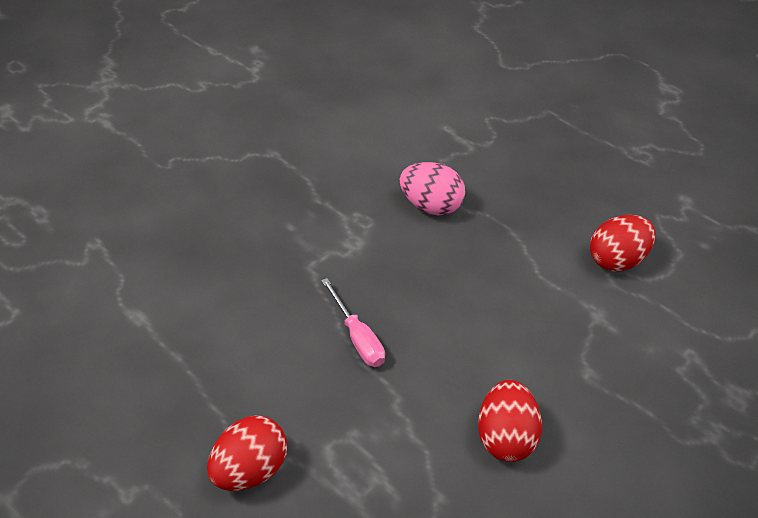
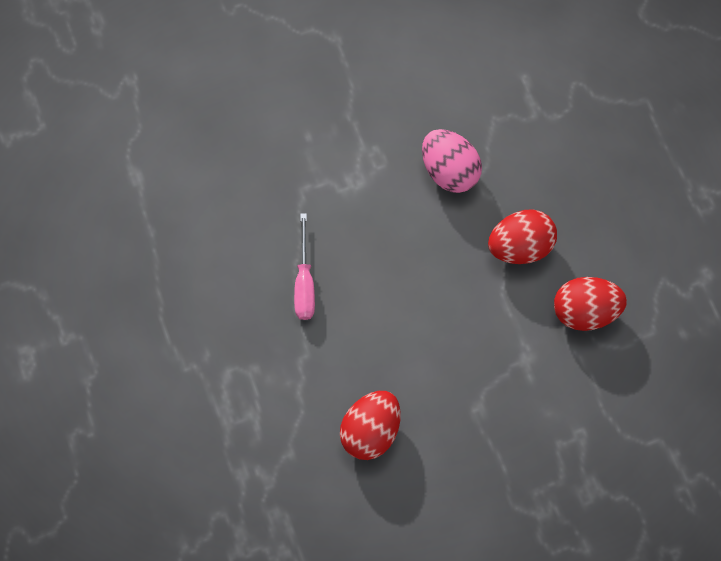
camera: 30 degrees right, 25 degrees up
red egg [207,415,287,491] -> red egg moved to [488,209,557,264]

